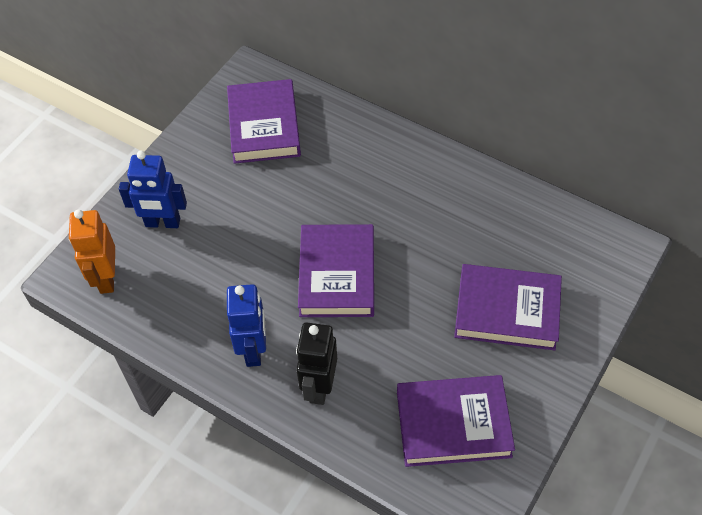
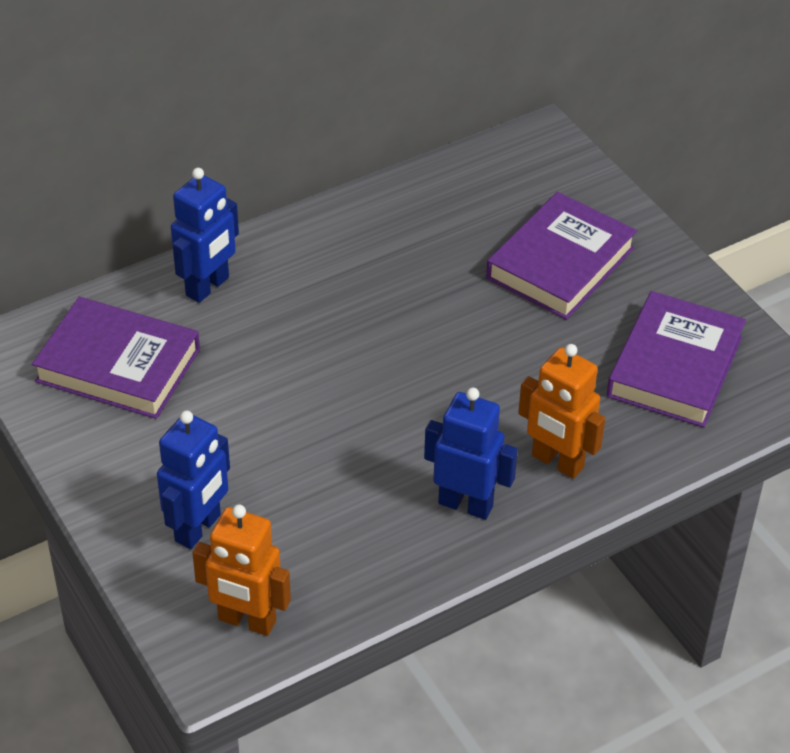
camera: 65 degrees left, 10 degrees down
black robot [296,322,337,405] -> orange robot [518,344,605,479]
purple book [298,224,374,317] -> none
none -> blue robot [171,168,239,303]

